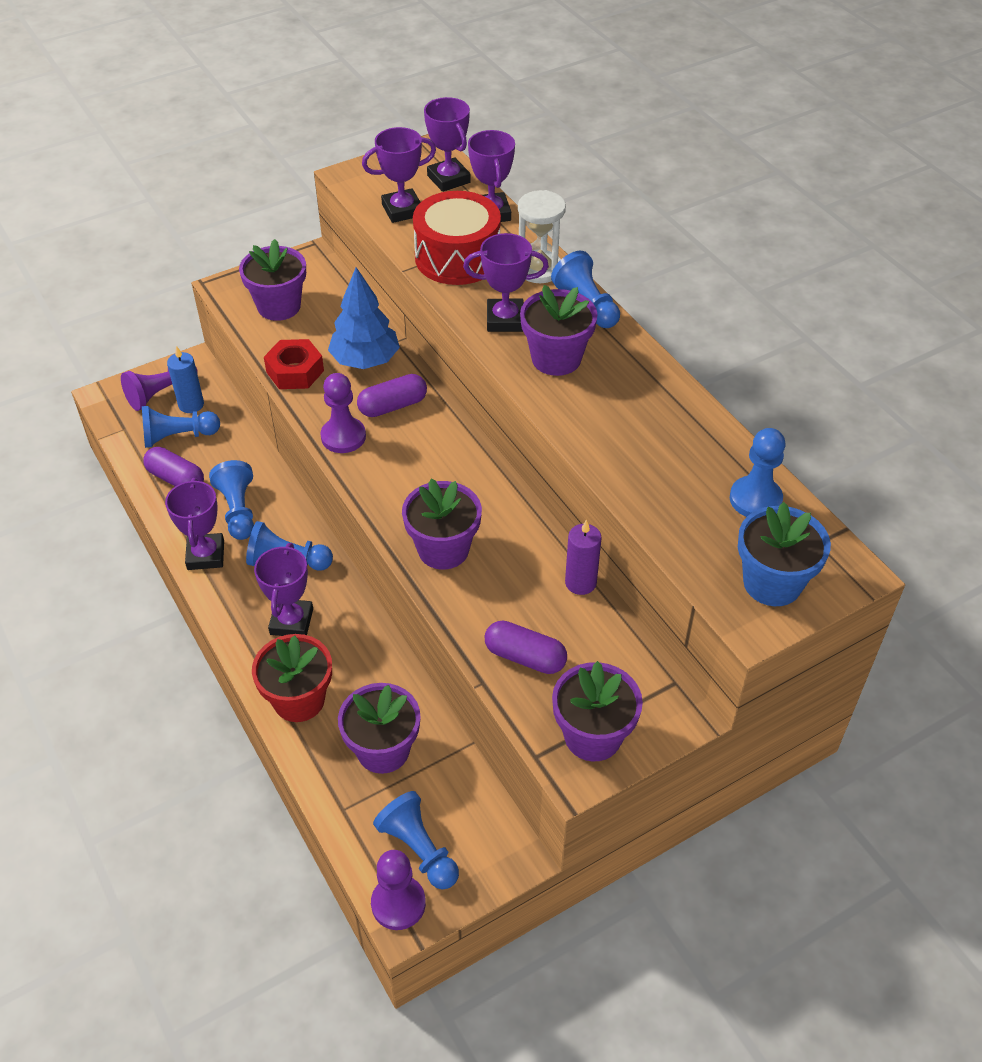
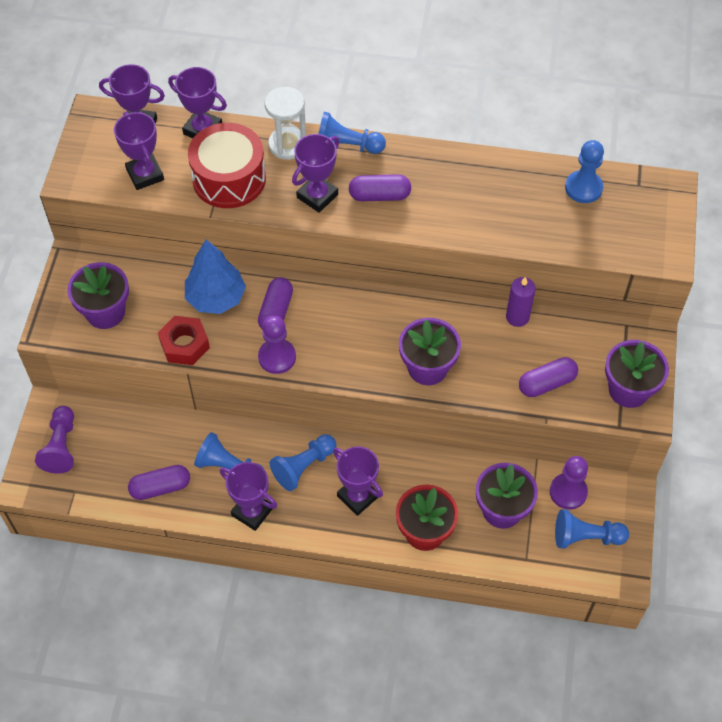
camera: 50 degrees left, 10 degrees up
blue pawn [142,406,220,448] -> none
blue candle [167,346,204,413] -> none
purple trophy [362,127,436,223] -> purple trophy turned 45 degrees counterclockwise [114,112,164,190]
purple pawn [371,850,426,930] -> purple pawn moved to [550,456,588,510]
purple flower pot [520,285,598,376] -> purple capsule [349,174,411,201]
blue flower pot [738,502,831,606] -> none

